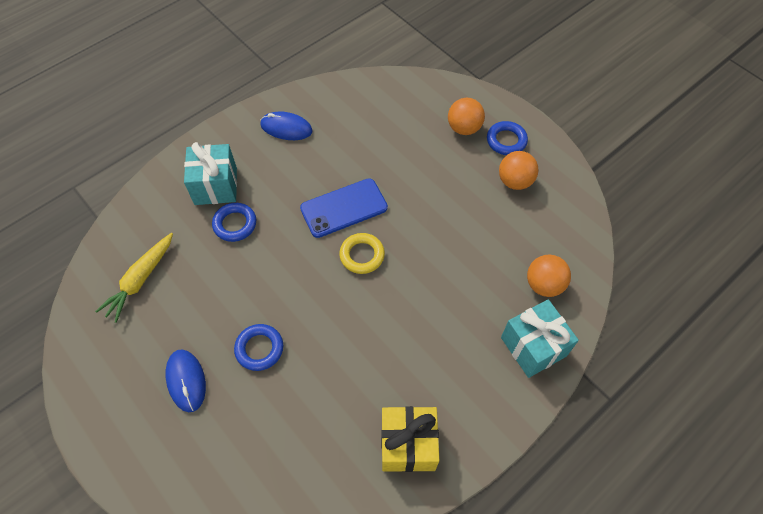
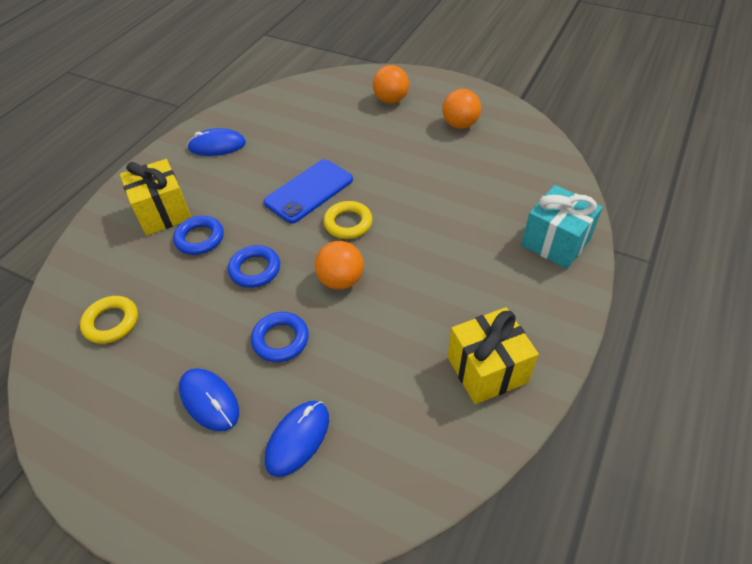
camera: 20 degrees left, 10 degrees down
yellow carrot [95,233,173,323] -> yellow ring [80,296,138,344]
turquoise gift [184,142,237,205] -> yellow gift [120,159,192,235]
blue ring [487,121,528,155] -> blue ring moved to [228,245,280,288]
orange ball [527,255,571,297] -> orange ball moved to [315,241,364,290]
none -> blue mouse [265,401,329,477]

